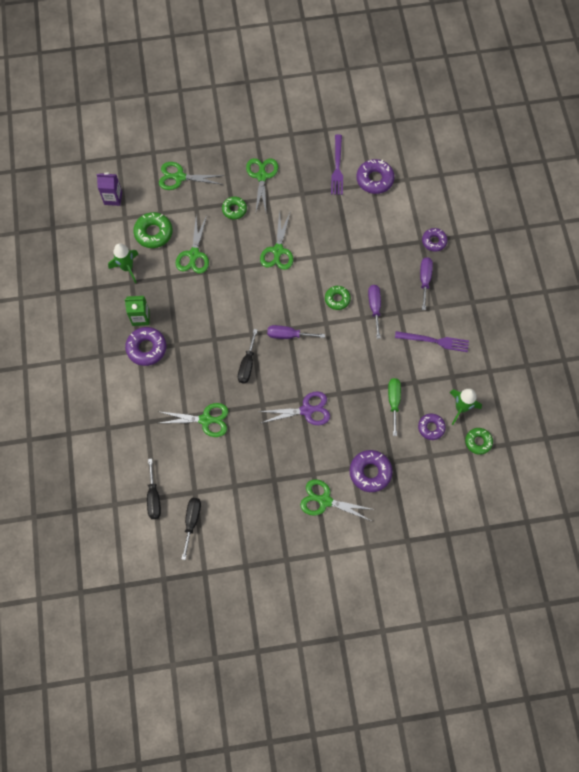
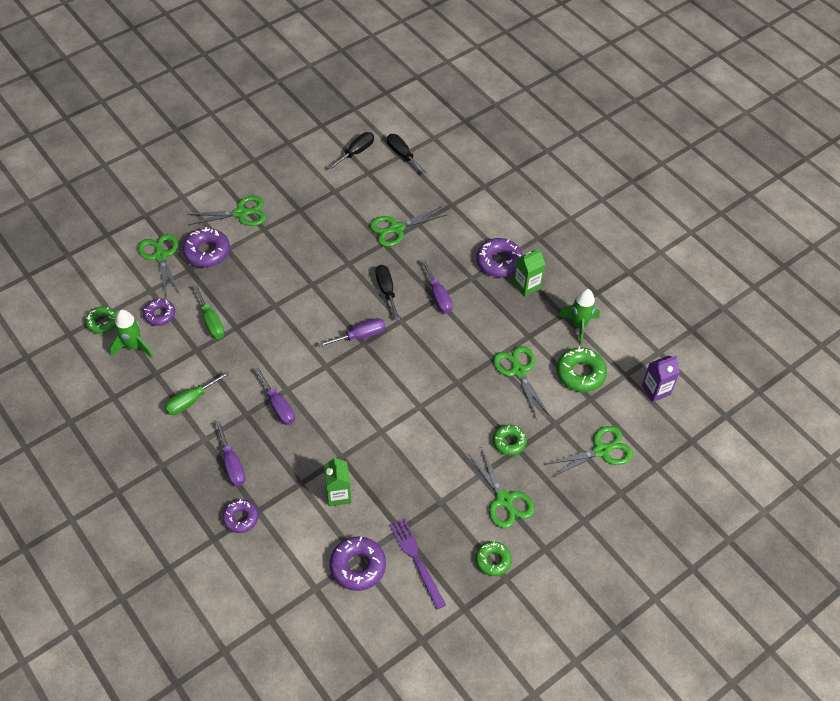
camera: 150 degrees right, 15 degrees down
black screwdriver [182,498,201,560] -> black screwdriver turned 120 degrees counterclockwise [328,132,374,170]
purple scissors [258,392,330,425] -> none
green scissors [260,211,293,270] -> green scissors moved to [138,234,180,296]
green donut [325,286,351,310] -> green donut moved to [475,541,512,576]
purple fork [395,331,469,352] -> green screwdriver [164,371,230,415]
none -> green carton [323,456,352,506]
none -> purple screwdriver [421,260,453,314]

